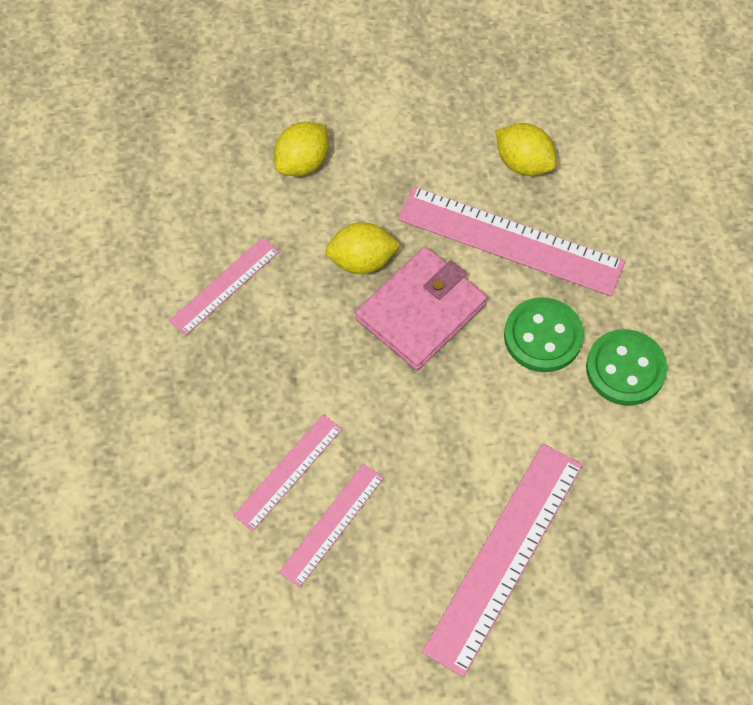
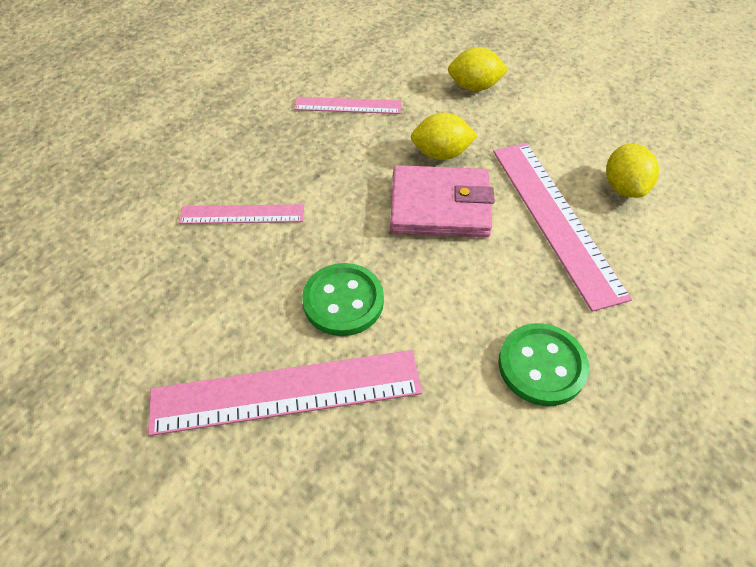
camera: 50 degrees right, 10 degrees down
pink ruler [279,463,384,588] -> none
yellow lemon [325,222,400,274] -> yellow lemon turned 45 degrees counterclockwise [411,113,477,160]
green button [504,297,584,372] -> green button moved to [302,263,384,336]

